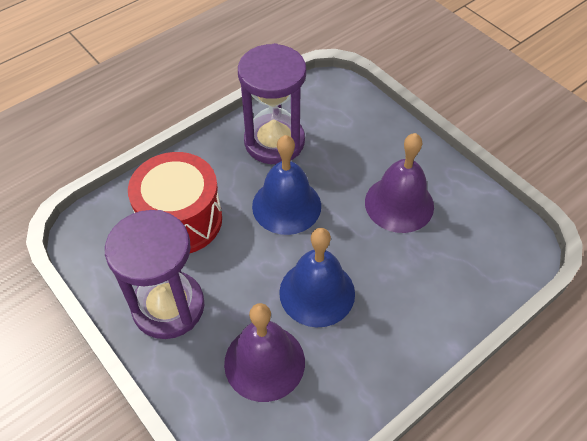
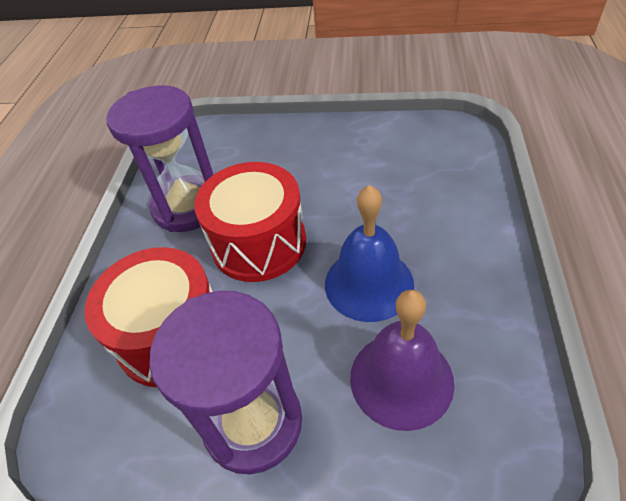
camera: 40 degrees left, 5 degrees down
blue bell [252,135,321,235] -> red drum [194,162,306,282]
purple bell [365,133,434,233] -> none

